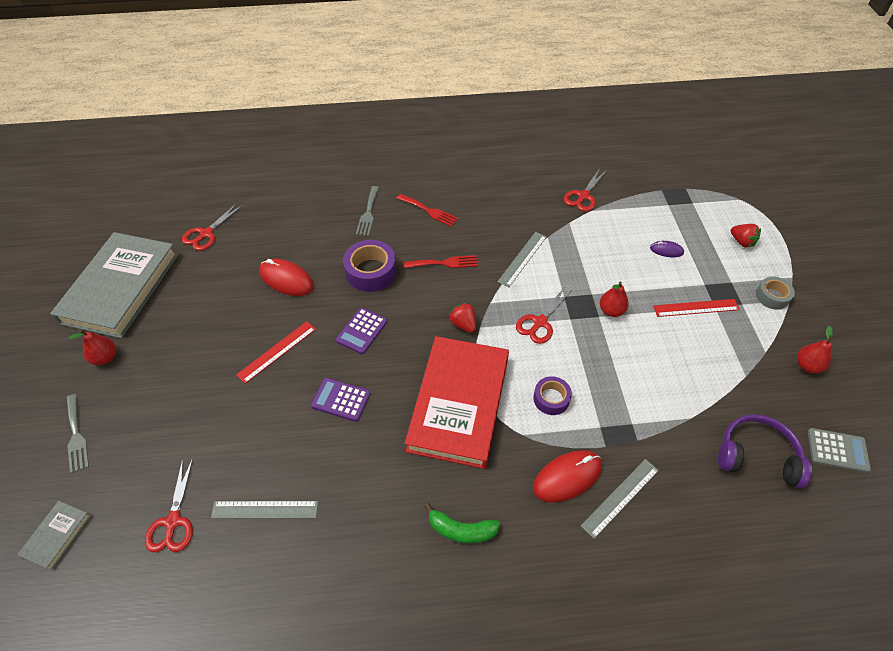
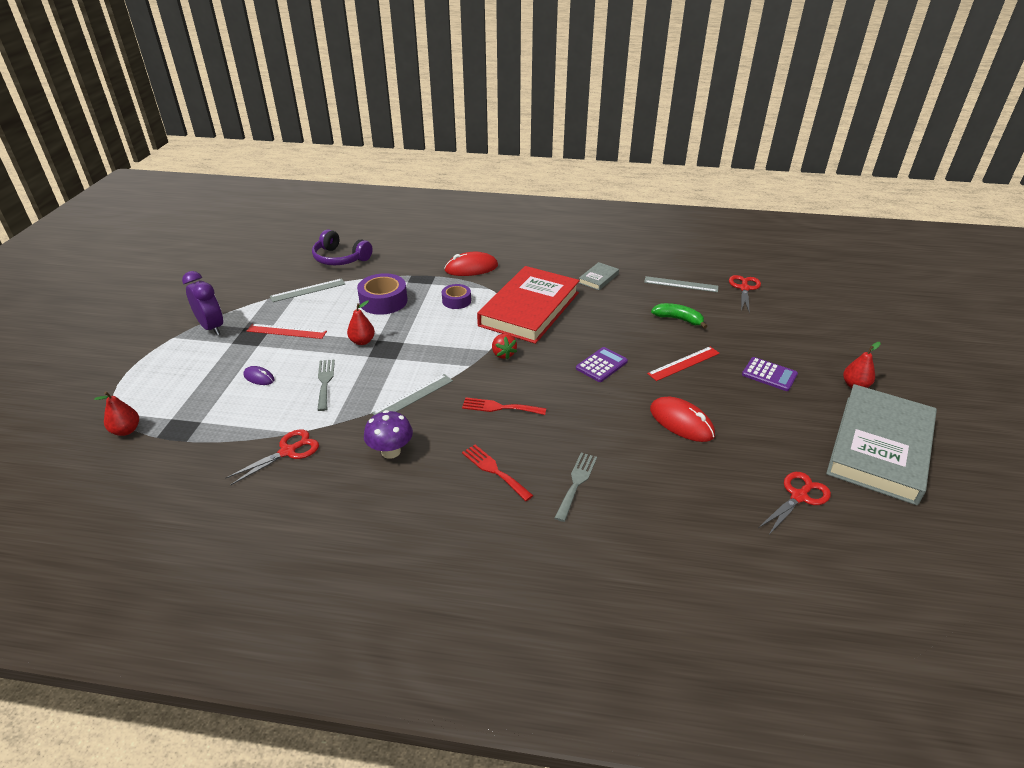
camera: 165 degrees left, 15 degrees down
grey book [17,501,91,571] -> grey book moved to [579,262,619,290]
grey fork [67,394,89,473] -> grey fork moved to [317,359,335,411]
purple calculator [311,378,370,422] -> purple calculator moved to [742,357,798,391]
purple tape [343,240,397,292] -> purple tape moved to [357,273,408,315]
green banana [424,503,500,544] -> green banana moved to [651,303,707,329]
red scissors [516,286,573,344] -> none
grey ruler [581,459,659,539] -> grey ruler moved to [270,278,345,302]
red strawberry [731,224,761,247] -> none
grey tape [756,277,795,310] -> purple clock [182,271,223,335]
red pear [797,326,833,373] -> red pear moved to [94,391,139,436]
grey calculator [808,428,871,473] -> none
none -> purple mushroom [364,410,413,459]

